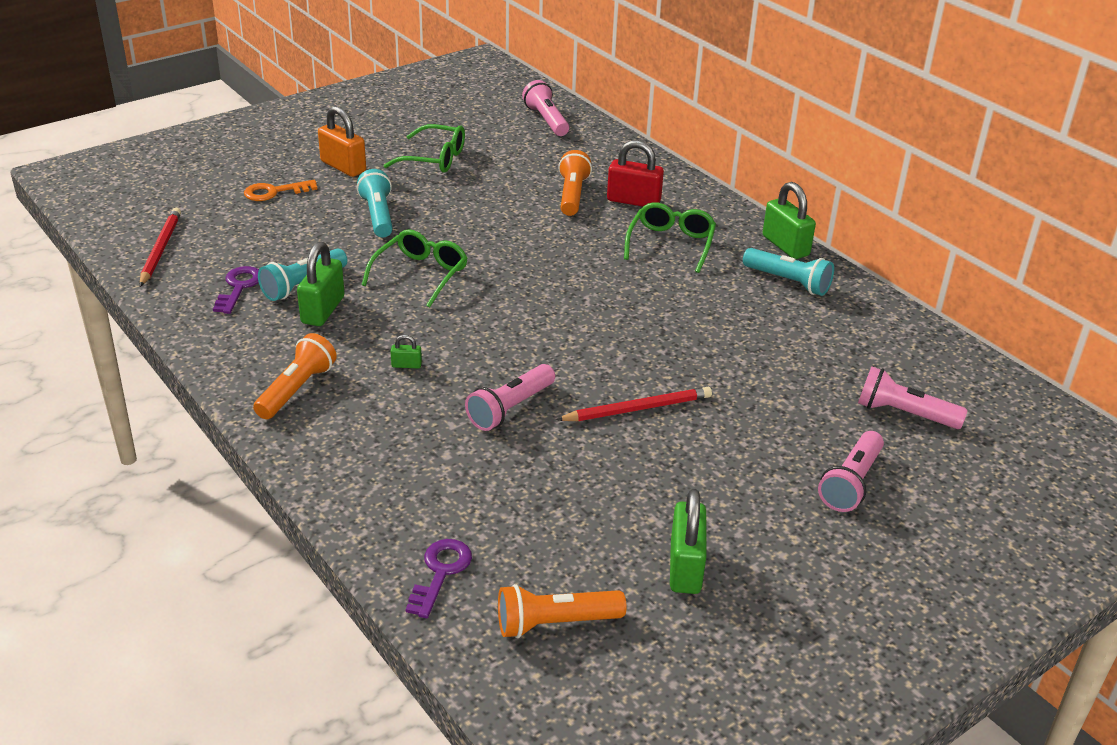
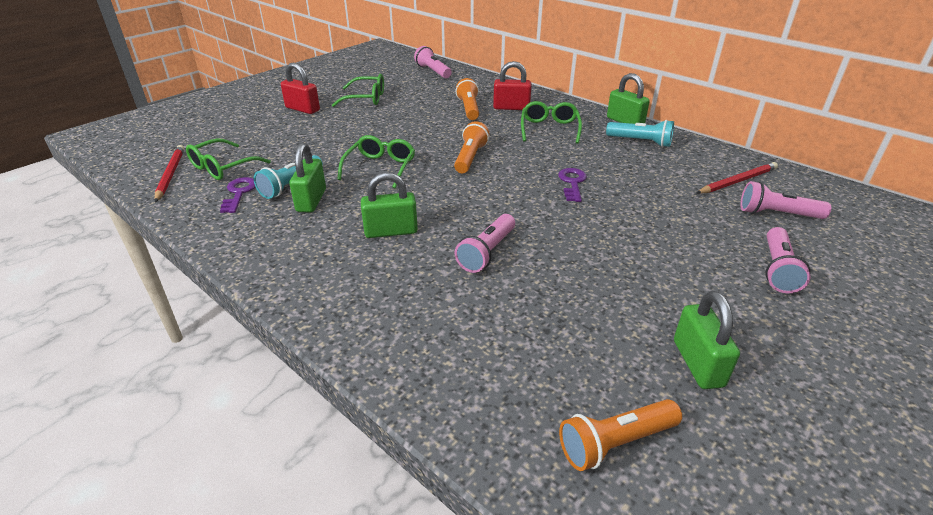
camera: 10 degrees left, 0 degrees up
orange key [244,180,317,201] -> none
orange flashlight [253,333,337,419] -> orange flashlight moved to [454,121,489,173]
orange padlock [318,106,366,177] -> red padlock [281,63,320,114]
turquoise flashlight [357,169,393,238] -> none
green padlock [391,335,422,368] -> green padlock [361,172,418,238], size x2.17
purple key [405,539,472,618] -> purple key moved to [558,168,587,202]
red pencil [555,387,712,421] -> red pencil moved to [697,162,778,194]
none -> green glasses [186,138,271,180]

